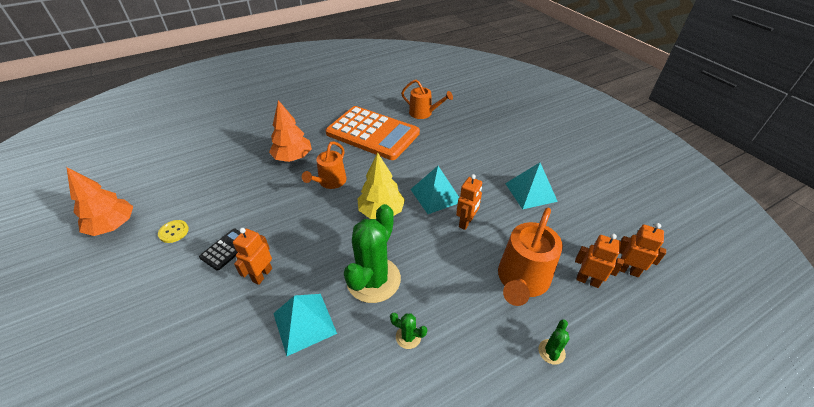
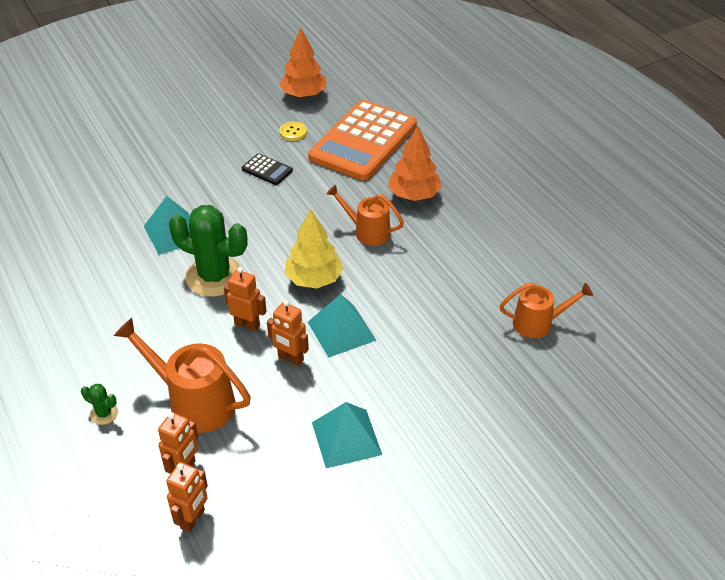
camera: 90 degrees right, 0 degrees up
orange robot [233,228,272,285] -> orange robot moved to [224,267,266,332]
orange calculator [326,106,420,160] -> orange calculator moved to [308,100,417,181]
green cactus [390,313,427,349] -> none
orange watering can [401,80,453,119] -> orange watering can turned 120 degrees counterclockwise [500,283,593,338]

